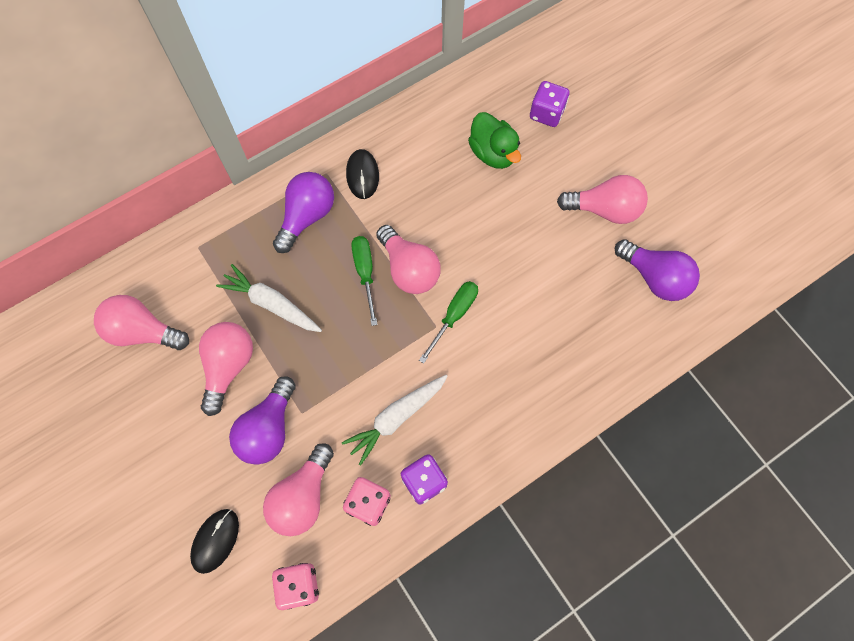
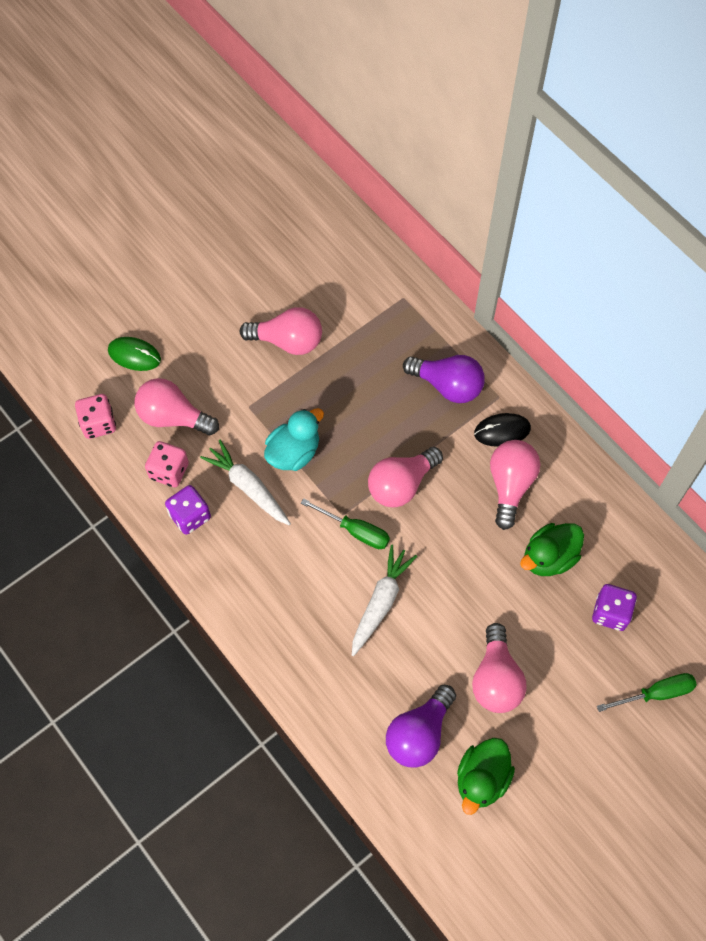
camera: 85 degrees right, 5 degrees down
pink light bulb [94,295,189,350] -> pink light bulb moved to [490,440,540,530]
black mouse [190,509,239,574] -> green mouse [108,337,161,371]
white carrot [216,264,322,332] -> white carrot moved to [352,544,417,656]
purple light bulb [229,376,296,465] -> none
green screwdriver [351,236,378,326] -> green screwdriver moved to [597,673,697,712]
none -> turquoise duck [264,408,324,471]
none -> green duck [457,738,515,815]

